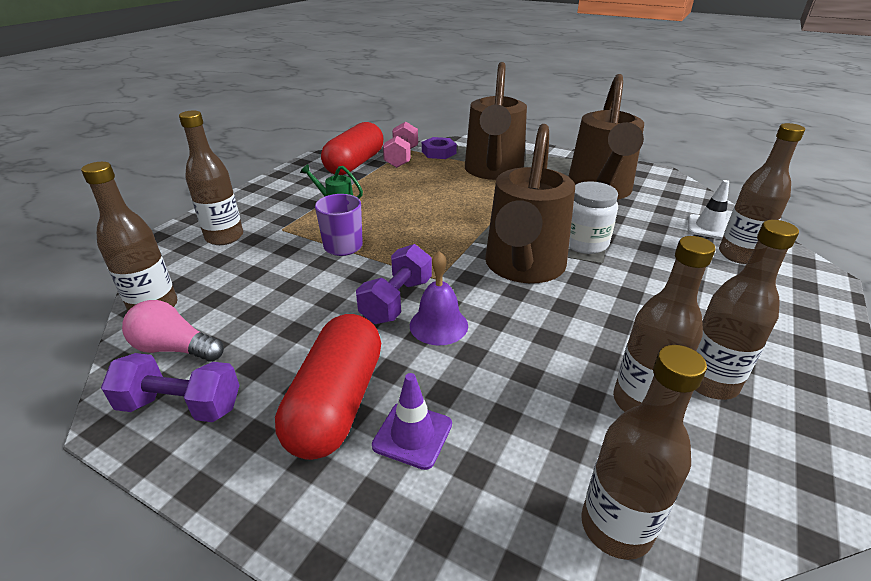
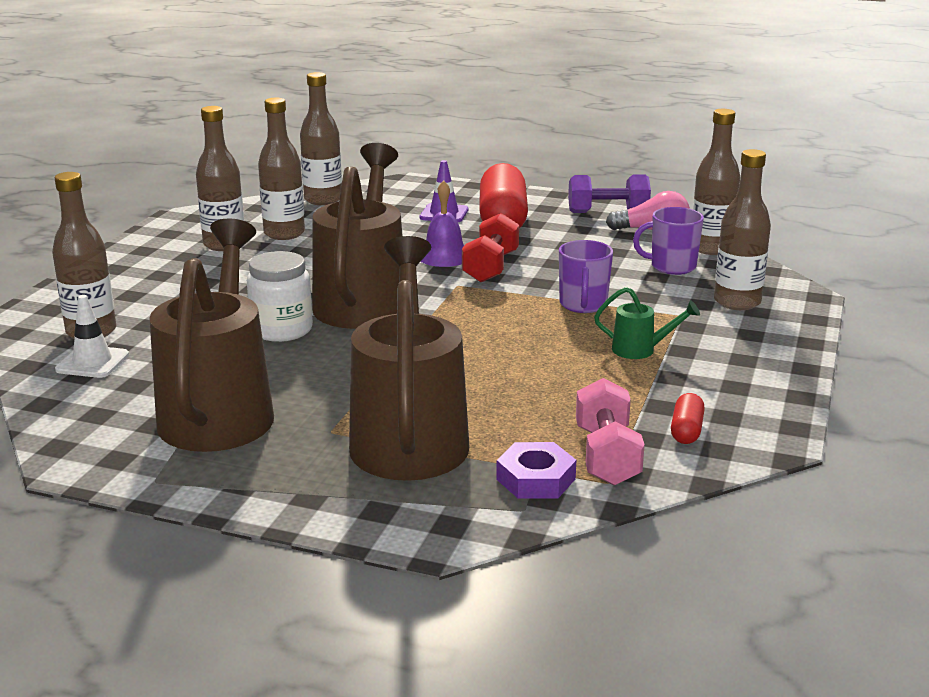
camera: 170 degrees right, 10 degrees down
red capsule [321,122,383,175] -> red capsule [671,393,705,444], size x0.43
purple dumbbell [356,244,432,324] -> red dumbbell [462,213,519,282]
none -> purple mug [633,207,704,275]

